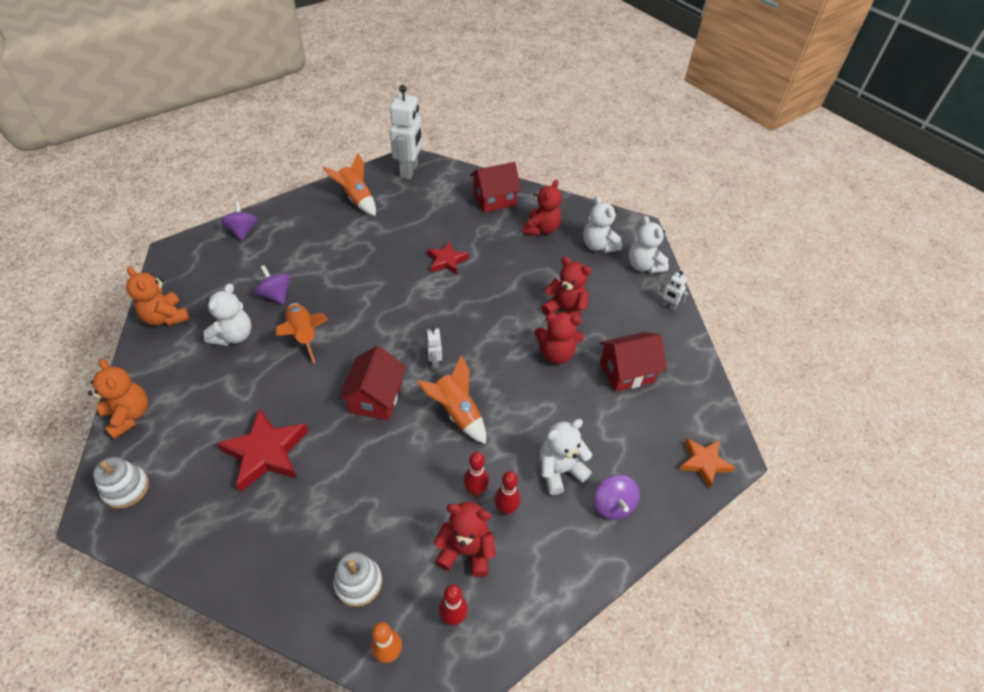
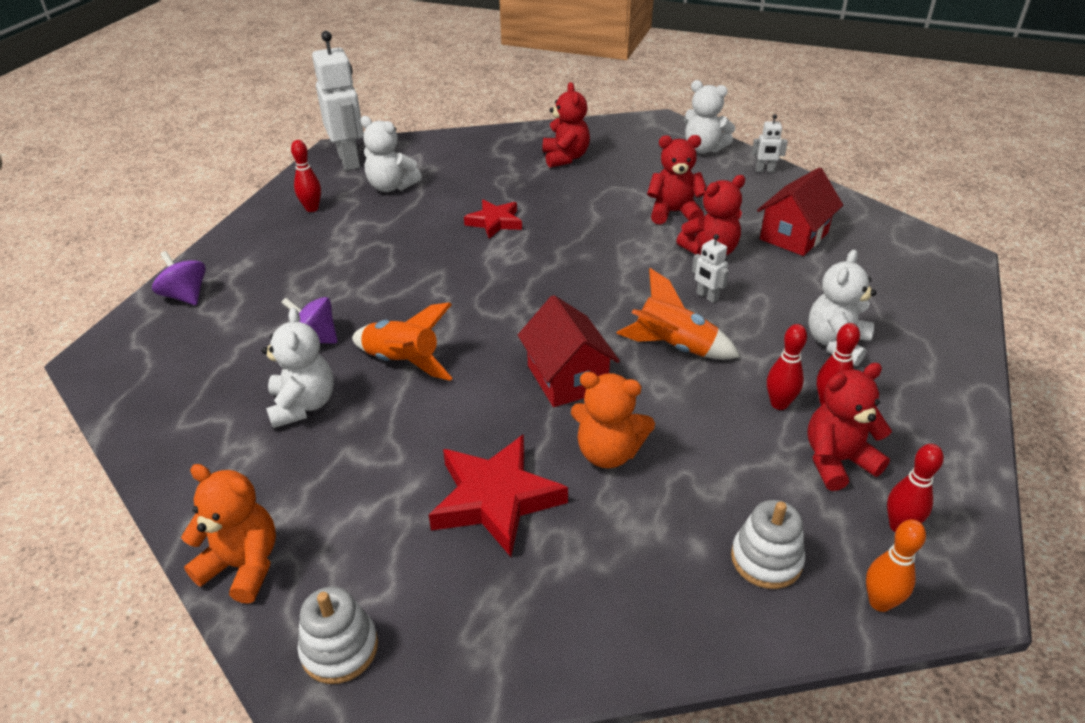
camera: 30 degrees left, 10 degrees down
orange teddy bear [126,267,190,326] -> orange teddy bear moved to [571,372,655,468]
orange rocket [323,153,376,216] -> red bowling pin [291,140,321,212]
white robot [426,327,442,369] -> white robot moved to [692,234,729,303]
red house [470,162,521,212] -> none
white teddy bear [583,196,622,253] -> white teddy bear moved to [360,116,422,192]
purple spinning top [594,475,640,520] -> none
orange star [679,438,735,488] -> none

